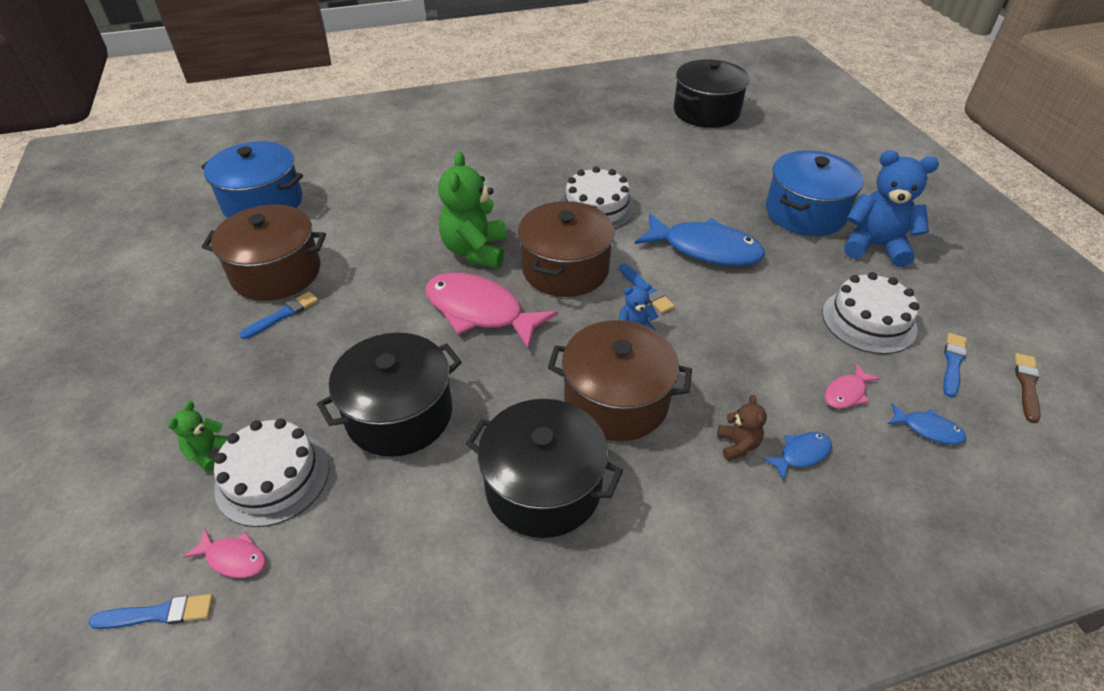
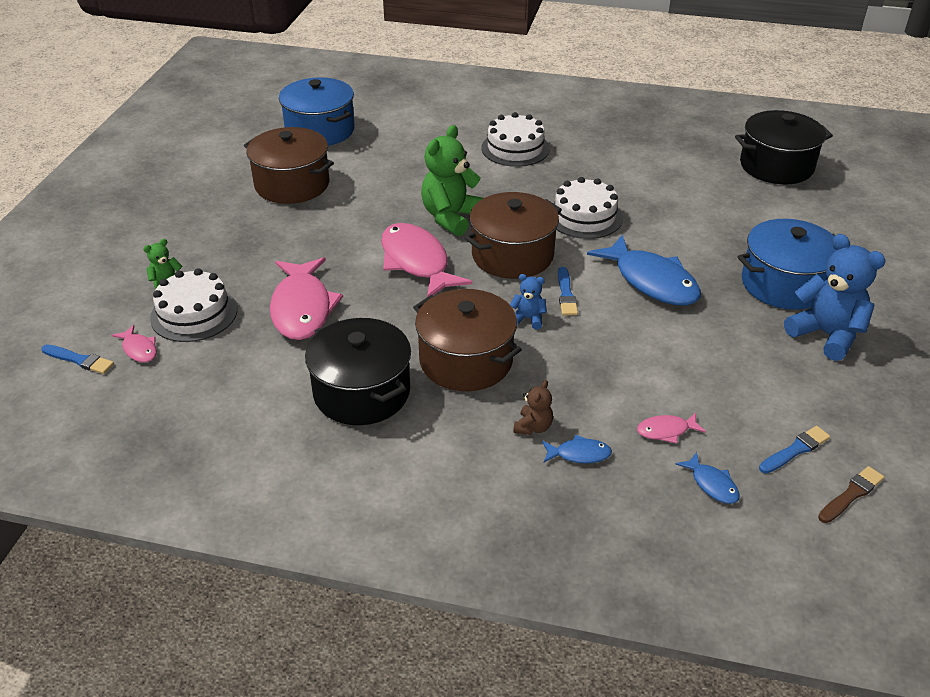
camera: 30 degrees right, 5 degrees down
blue brush [240,291,318,339] -> none
black pot [317,333,462,457] -> pink fish [270,257,343,340]
white cake [822,272,919,354] -> white cake moved to [481,112,550,167]

